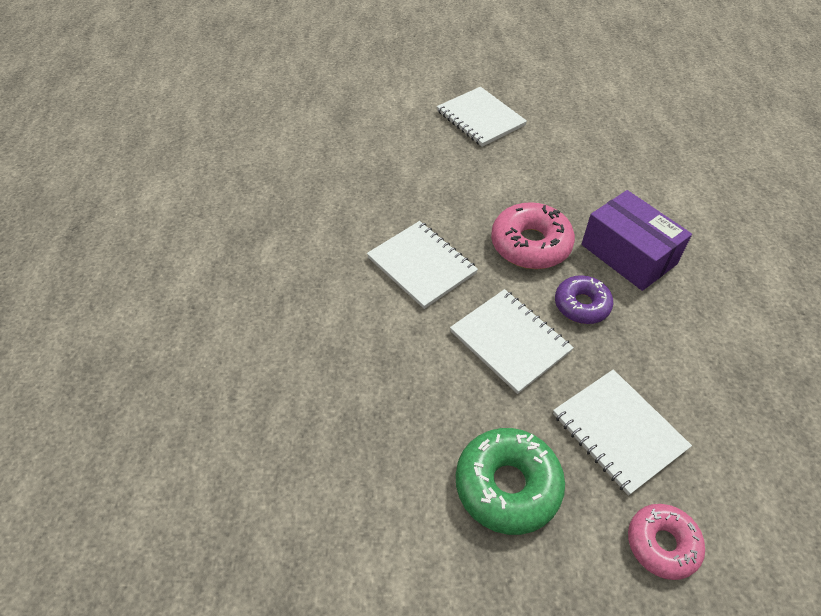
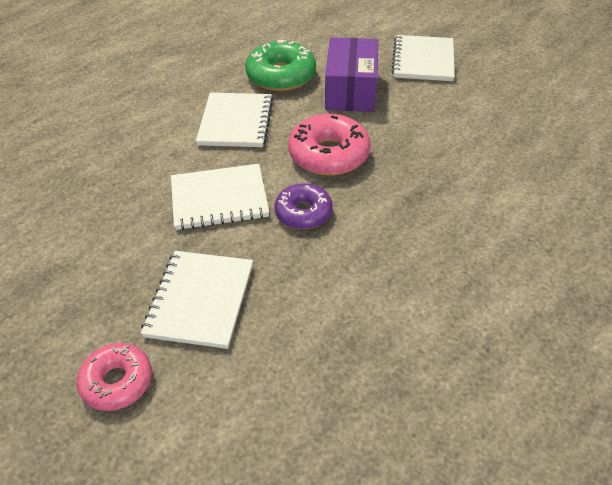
camera: 45 degrees right, 5 degrees down
white notebook [450,289,574,394] -> white notebook turned 75 degrees clockwise [171,164,269,230]
green donut [456,428,565,535] -> green donut moved to [245,40,316,91]
purple box [581,190,692,291] -> purple box moved to [325,37,378,112]

